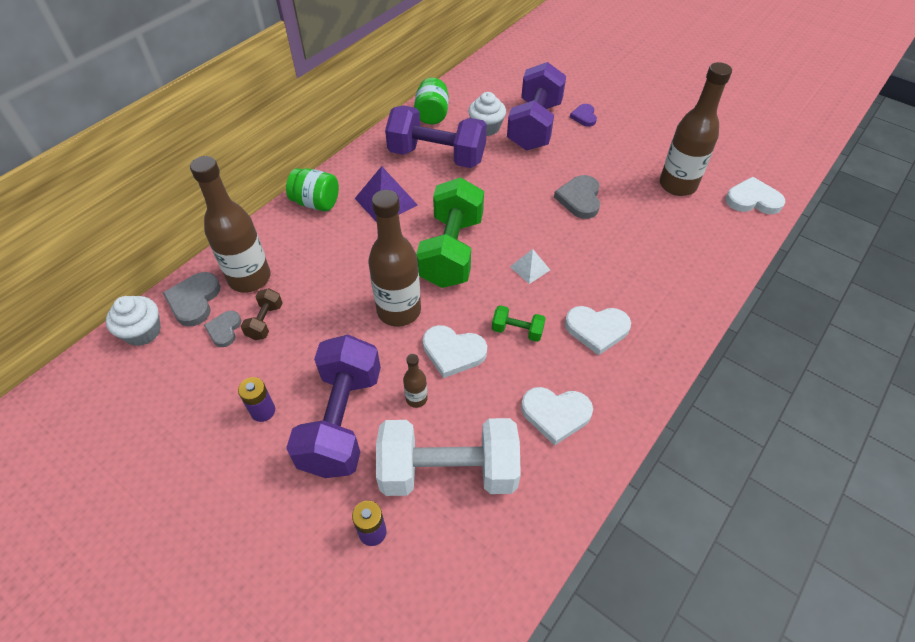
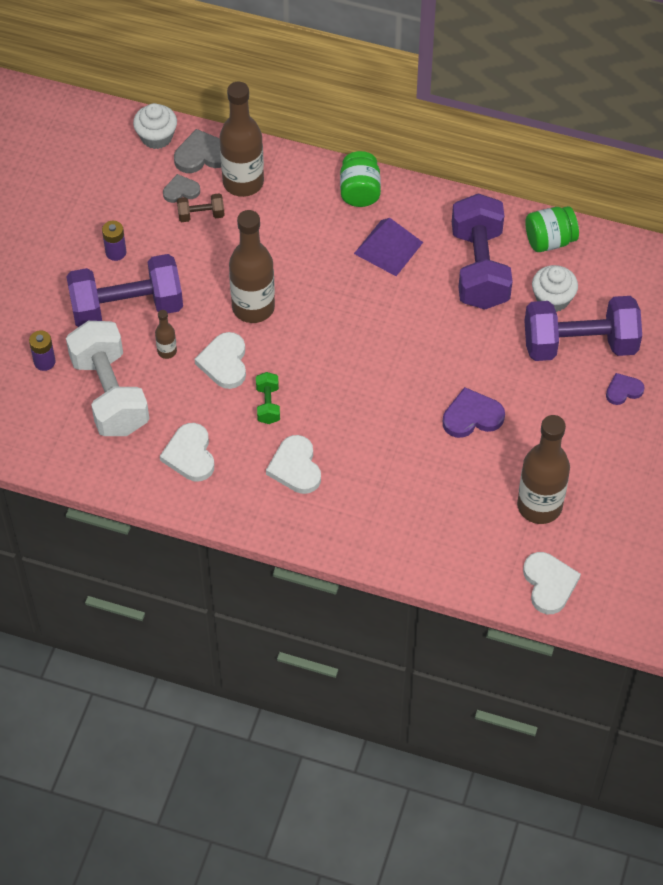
camera: 70 degrees right, 5 degrees up
green dumbbell [416,178,484,288] -> none
white pyramid [510,249,550,284] -> none
grey heart [554,175,600,219] -> purple heart [443,387,505,438]

